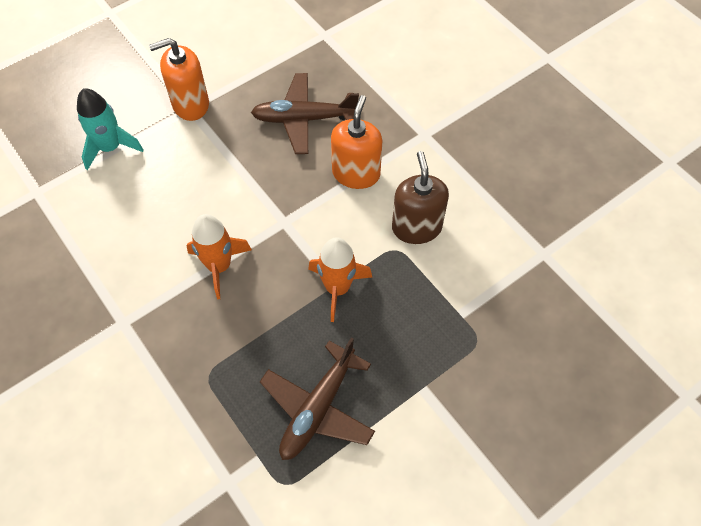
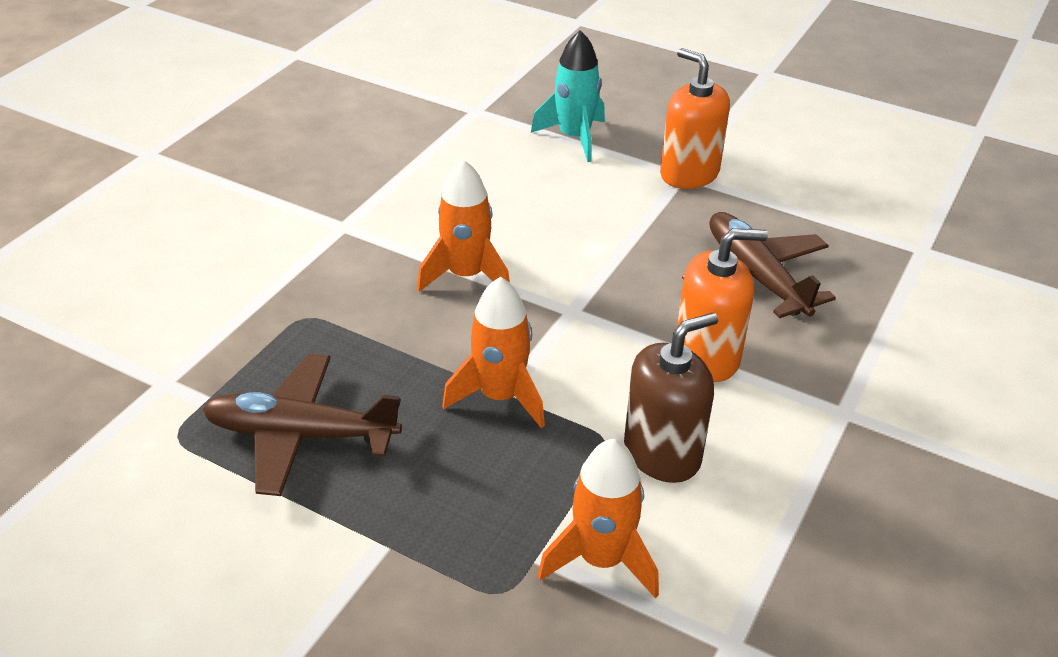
camera: 65 degrees right, 20 degrees down
none -> orange rocket [538,439,659,598]

